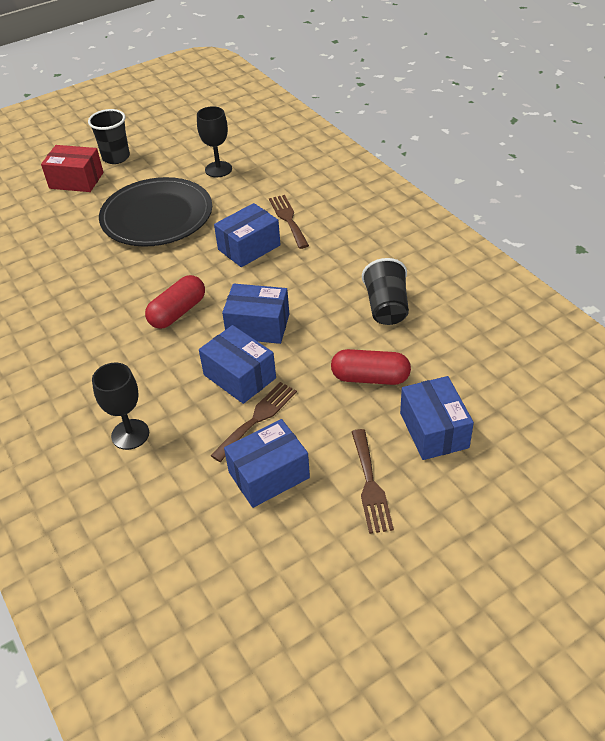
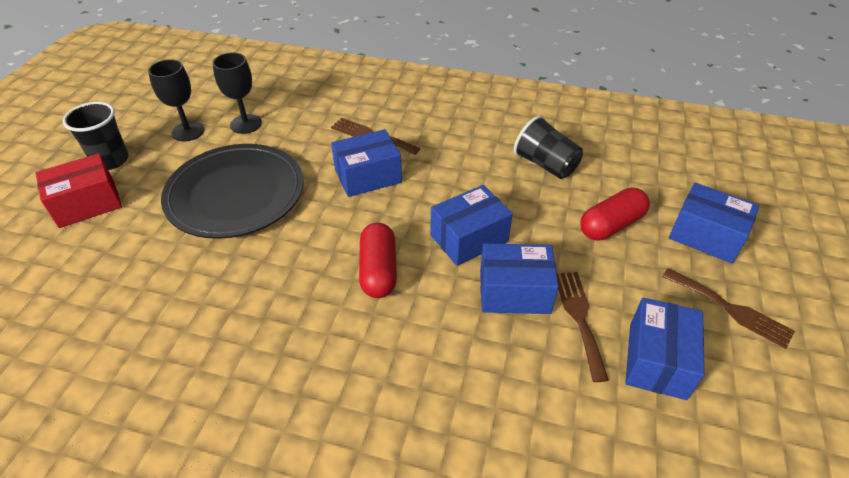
camera: 45 degrees left, 0 degrees up
black goblet [92,363,149,450] -> black goblet moved to [148,59,204,141]
blue box [214,203,281,267] -> blue box turned 60 degrees clockwise [331,129,402,197]

